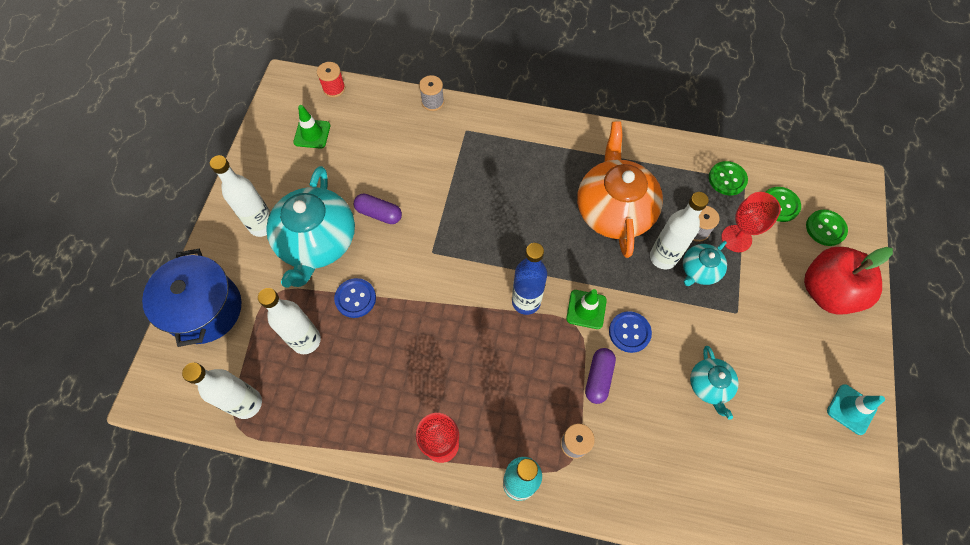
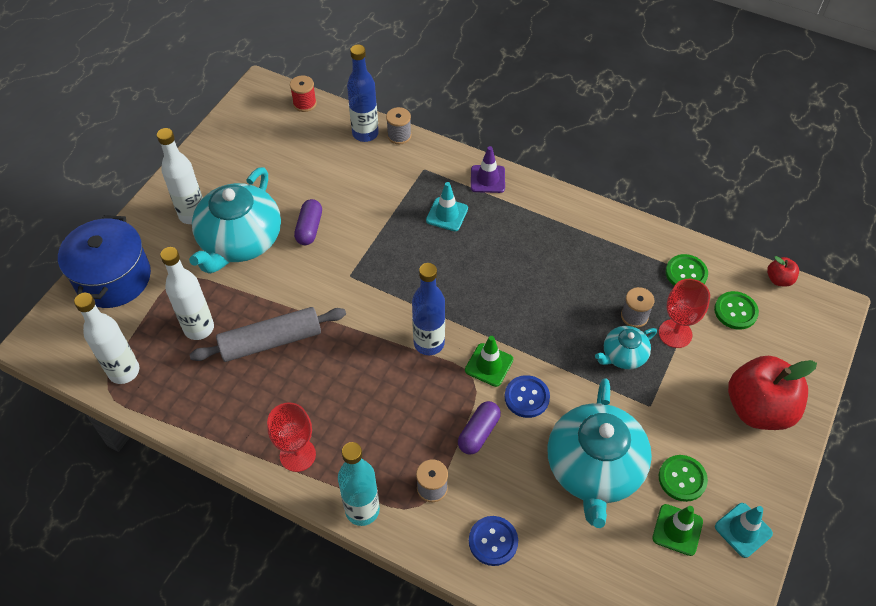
camera: 15 degrees right, 10 degrees down
green traffic cone [293,105,330,149] -> green traffic cone moved to [652,504,703,556]
blue button [334,278,376,318] -> blue button moved to [469,516,518,566]
purple capsule [354,193,402,224] -> purple capsule turned 60 degrees clockwise [294,199,322,245]
orange teapot [577,121,663,258] -> none
white bottle [650,192,709,269] -> none
turquoise teapot [690,346,739,420] -> turquoise teapot [547,378,652,528], size x2.02
green button [806,210,848,246] -> green button moved to [659,455,708,502]
none -> grey rolling pin [189,307,346,362]
none -> blue bottle [347,45,379,142]
none -> turquoise traffic cone [426,182,468,231]
none -> purple traffic cone [471,146,505,193]
none -> red apple [767,256,799,287]

